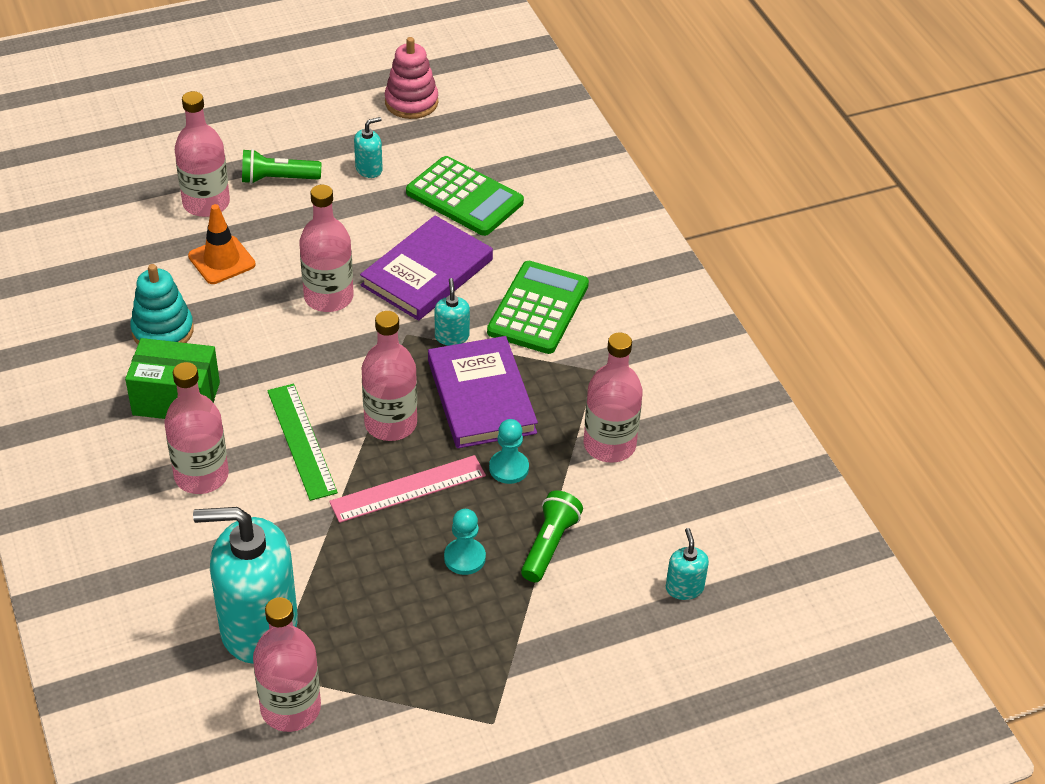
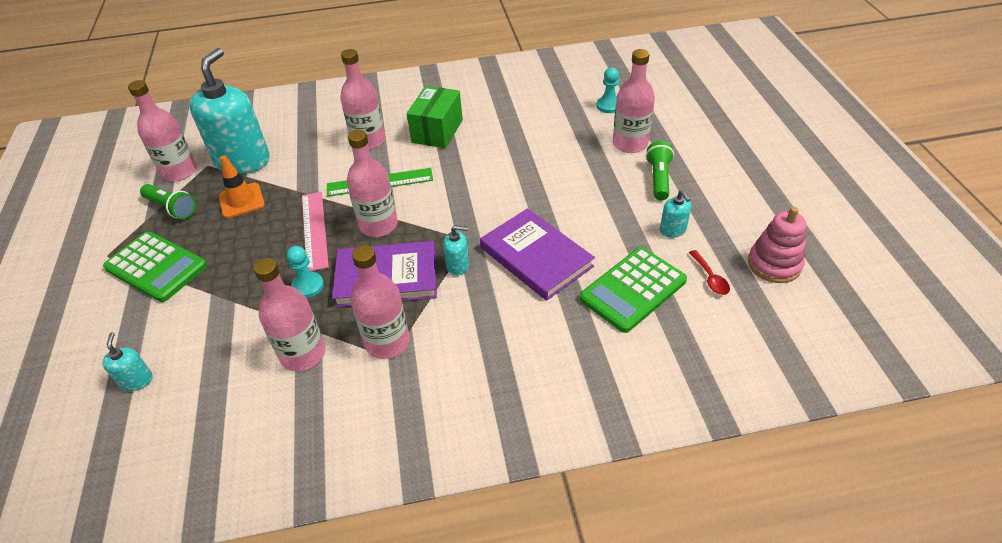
camera: 105 degrees right, 0 degrees up
turquoise stacking toy [130,264,194,345] -> none
orange traffic cone [188,204,255,284] -> orange traffic cone moved to [218,155,265,218]
pink bottle [299,184,354,312] -> pink bottle moved to [351,245,410,359]
turquoise pawn [444,509,486,575] -> turquoise pawn moved to [597,67,619,113]
green calculator [487,261,589,354] -> green calculator moved to [103,231,207,302]
green flashlight [521,490,583,582] -> green flashlight moved to [140,184,196,219]
turquoise soap dispenser [666,528,709,600] -> turquoise soap dispenser turned 105 degrees counterclockwise [102,332,153,392]
none -> red spoon [689,250,730,295]

